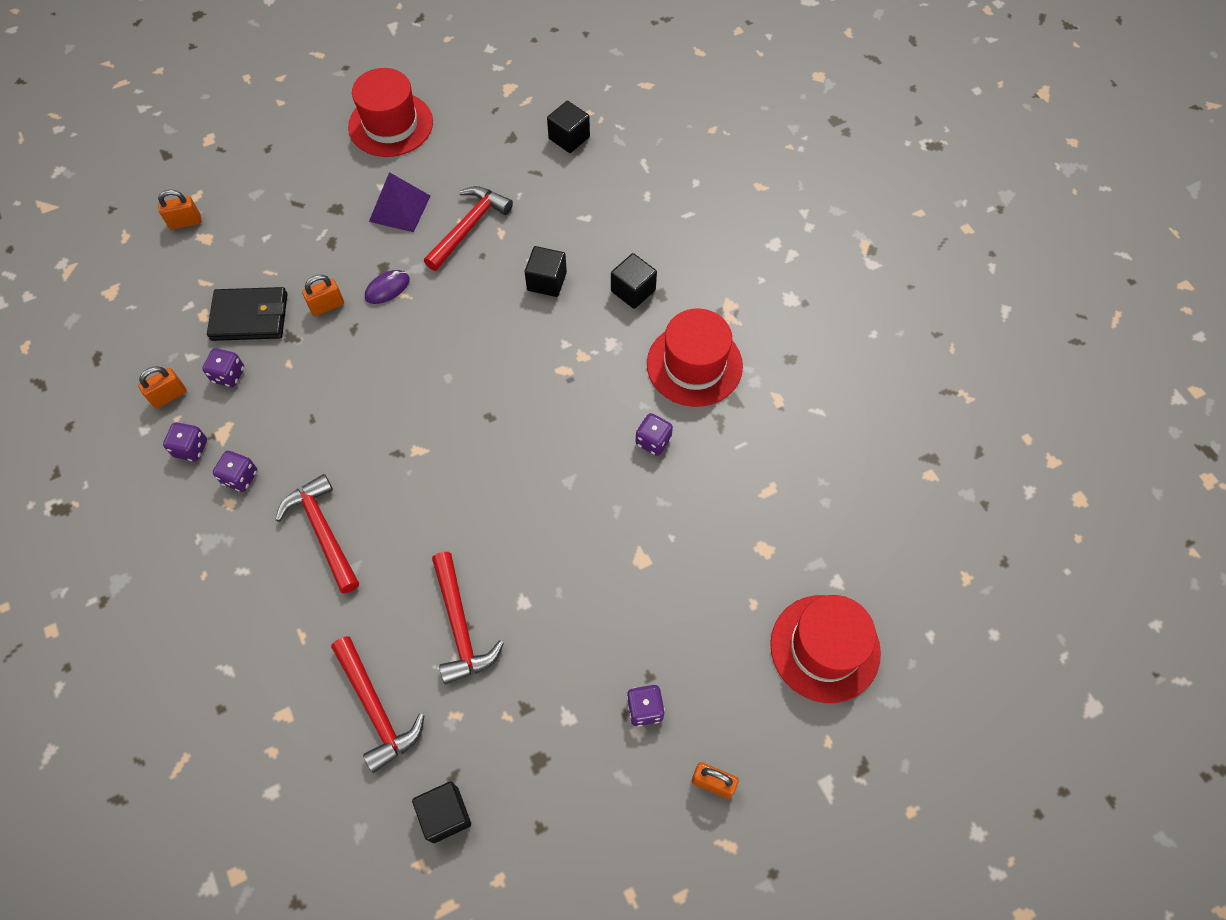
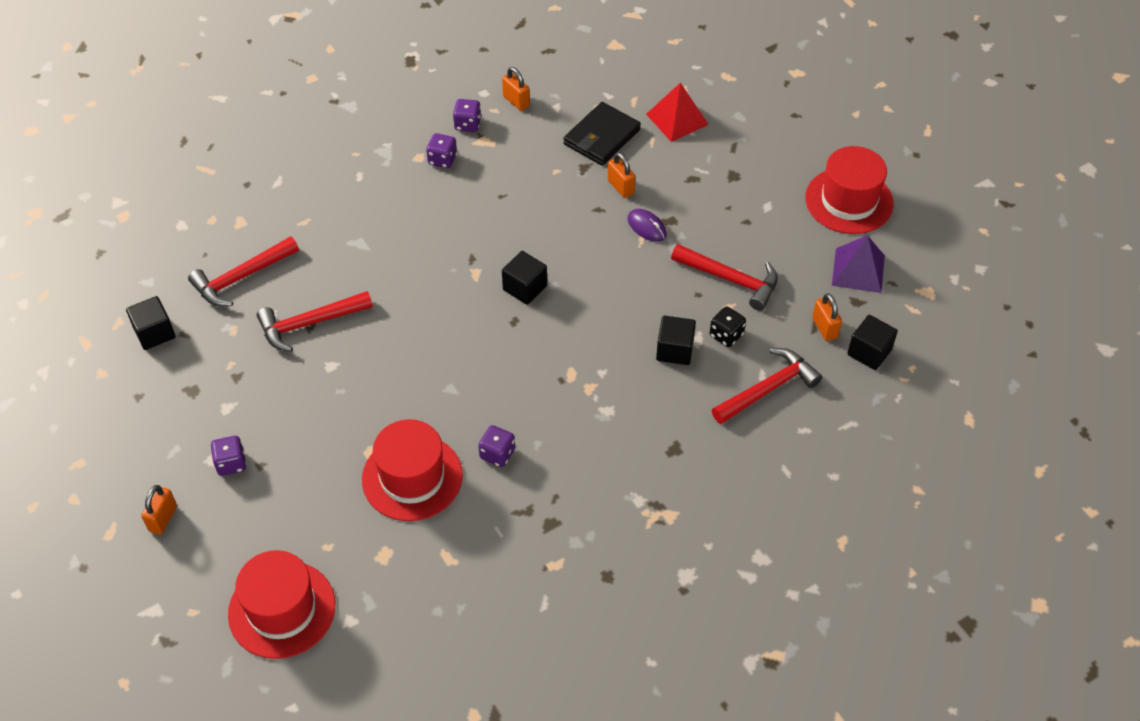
camera: 85 degrees right, 10 degrees down
orange padlock [158,190,202,230] -> orange padlock moved to [812,293,842,341]
purple dice [202,348,244,387] -> none
black wallet [207,287,287,341] -> black wallet turned 45 degrees clockwise [563,102,641,166]
red hammer [275,474,359,593] -> red hammer moved to [712,348,822,424]
purple pyramid [369,172,430,232] -> purple pyramid moved to [832,235,885,293]
black cube [611,253,657,309] -> black cube moved to [502,251,547,305]
red hat [647,309,743,407] -> red hat moved to [362,419,463,521]
none -> red pyramid [646,83,709,142]
none -> black dice [710,306,746,347]

